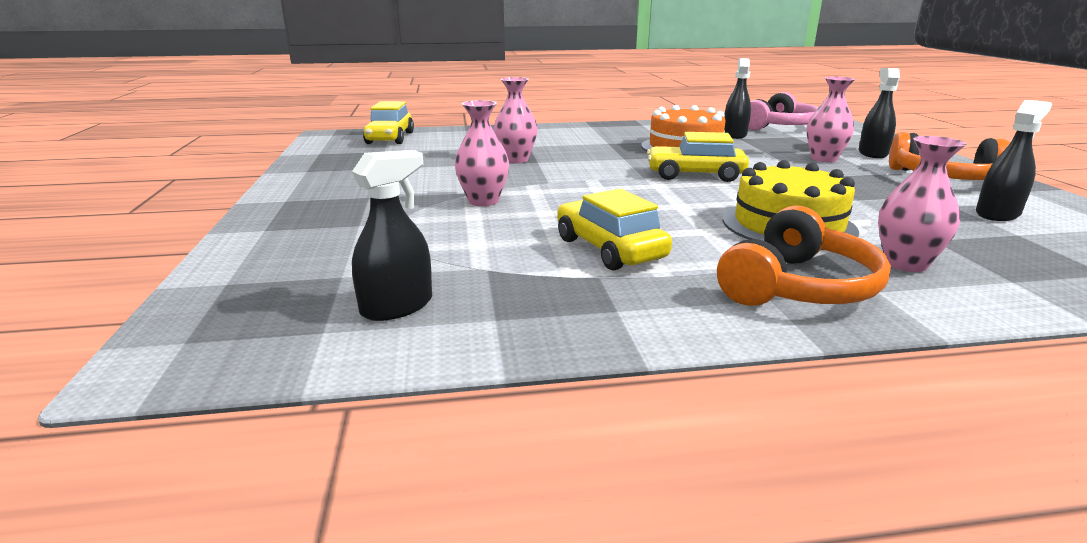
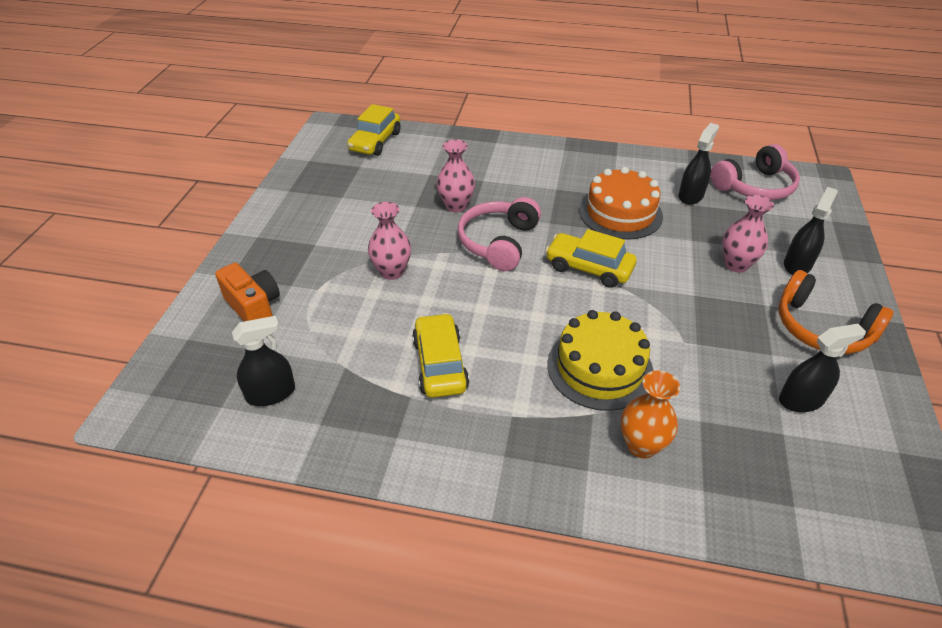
camera: 20 degrees right, 20 degrees up
orange headphones [717,205,891,306] -> none
pink vase [878,136,966,272] -> orange vase [621,370,680,458]
none -> orange camera [215,263,280,321]
none -> pink headphones [458,197,541,271]

